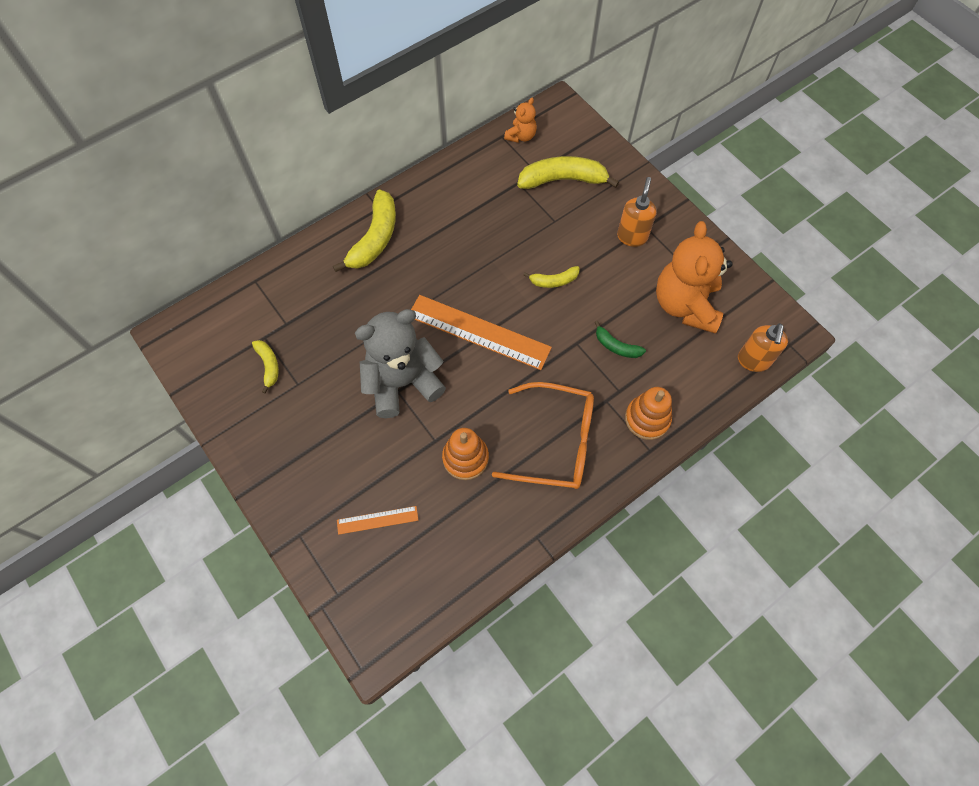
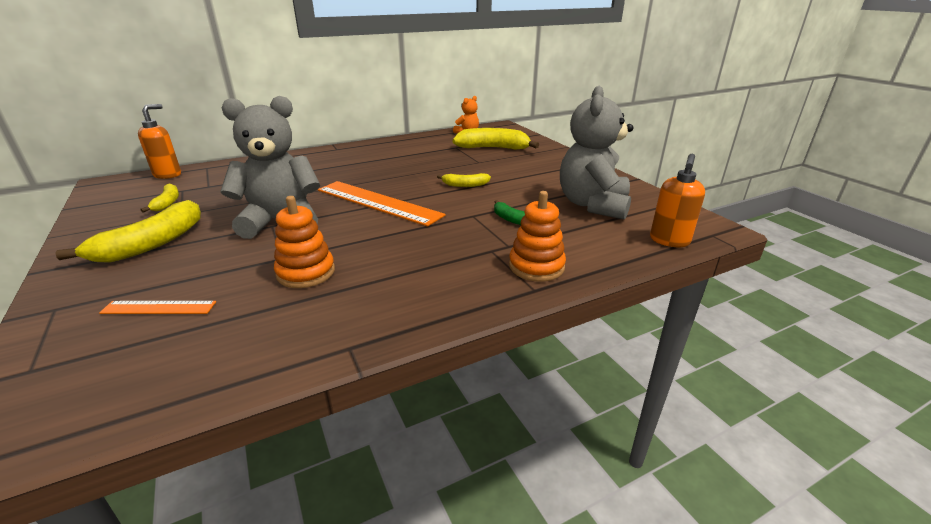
camera: 10 degrees right, 35 degrees down
yellow banana [333,190,396,272] -> yellow banana moved to [55,200,201,263]
orange glasses [492,382,594,489] -> none
orange soap dispenser [617,177,657,247] -> orange soap dispenser moved to [138,104,181,179]
orange teddy bear [656,221,733,333] -> grey teddy bear [560,86,633,220]

